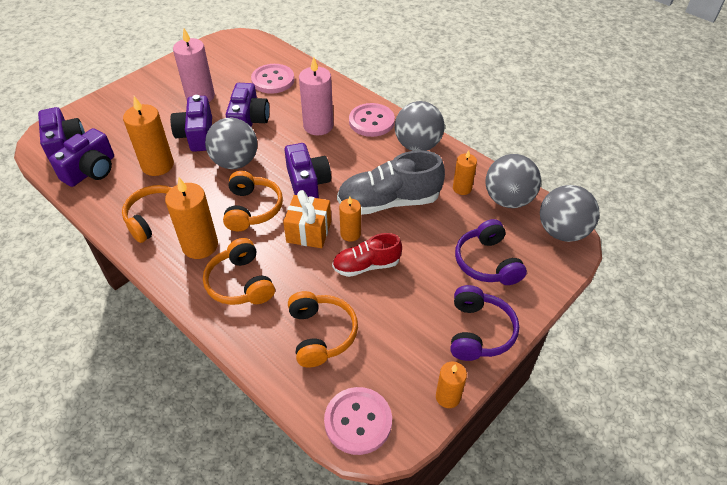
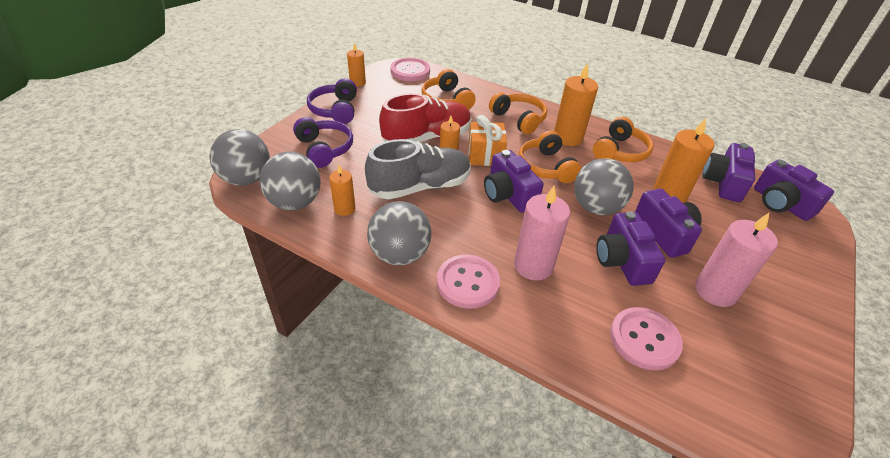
camera: 165 degrees right, 5 degrees down
red shoe [332,233,402,277] -> red shoe [379,93,471,142], size x1.65

